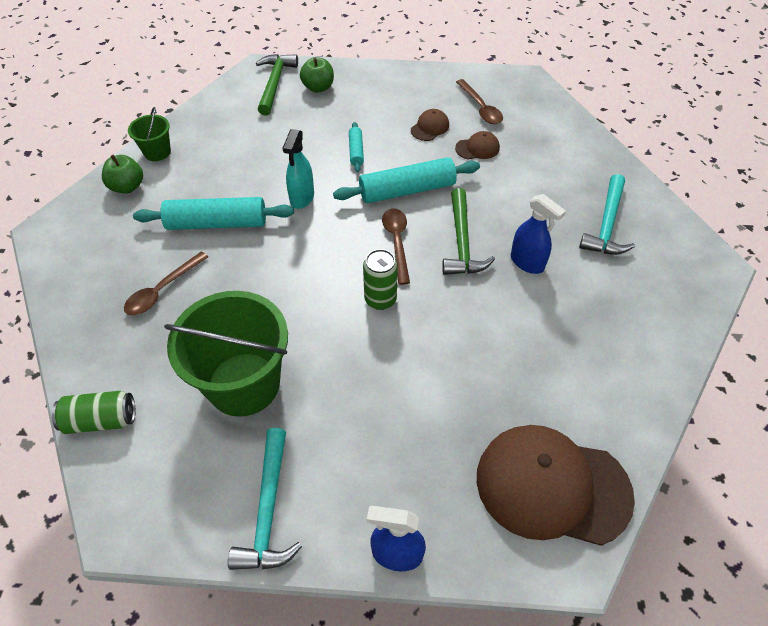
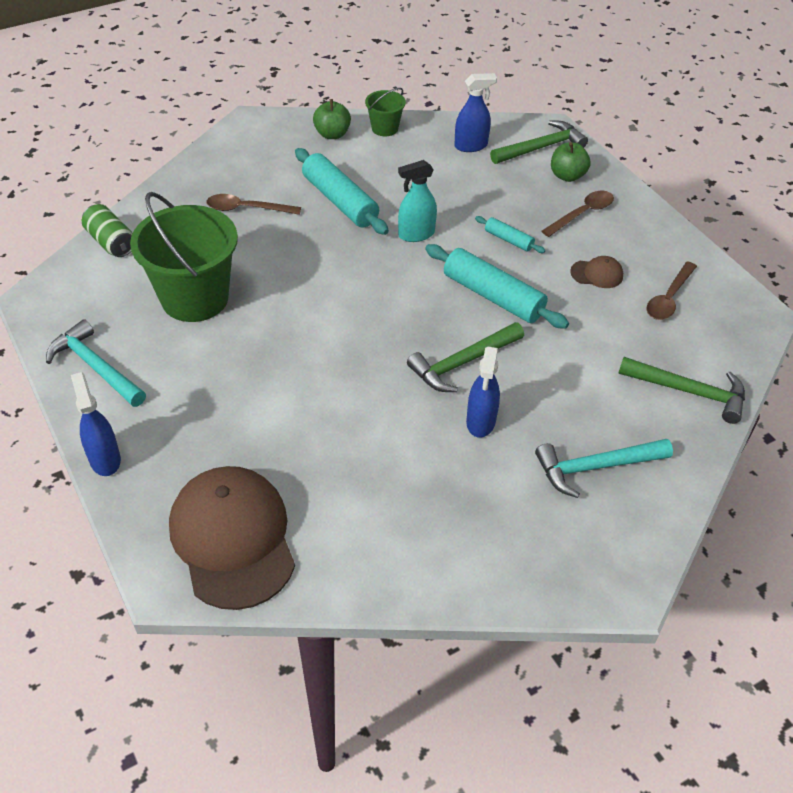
camera: 55 degrees right, 5 degrees down
turquoise hammer [228,428,302,570] -> turquoise hammer turned 75 degrees clockwise [46,319,146,407]
turquoise rolling pin [349,122,364,172] -> turquoise rolling pin turned 75 degrees clockwise [475,216,545,253]
green can [363,249,398,310] -> none
brown spoon [382,208,410,285] -> brown spoon moved to [542,191,614,237]
brown cap [455,131,500,159] -> none
none -> blue spray bottle [454,73,497,152]
none -> green hammer [618,357,745,424]

